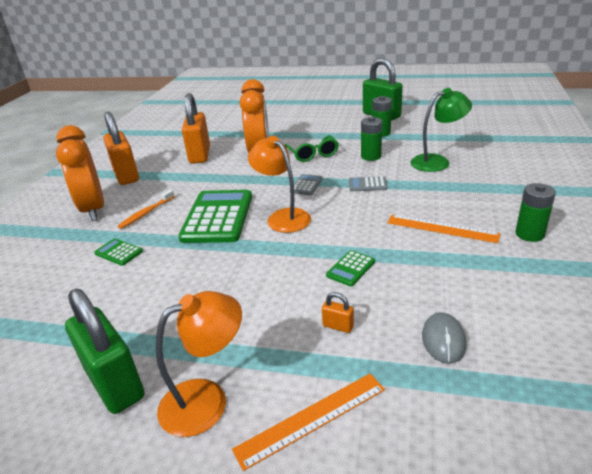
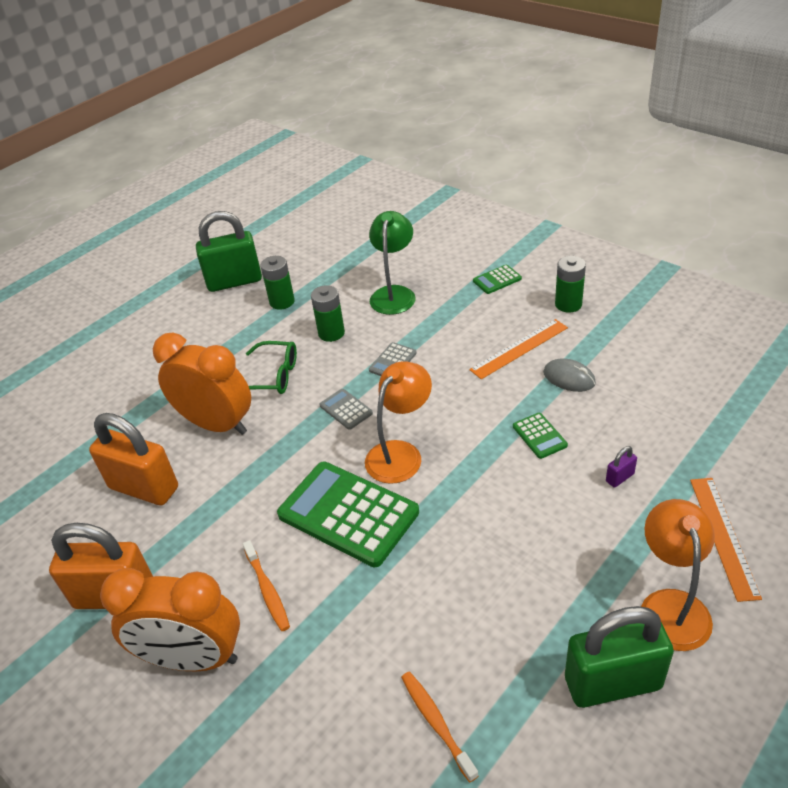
camera: 60 degrees left, 10 degrees up
green calculator [94,238,143,266] -> green calculator moved to [473,265,522,294]
orange lamp [248,136,311,233] -> orange lamp turned 135 degrees clockwise [365,361,432,484]
orange padlock [322,292,354,333] -> purple padlock [606,446,637,488]
grey mouse [422,312,466,364] -> grey mouse moved to [543,358,596,392]
none -> orange toothbrush [401,672,479,782]

